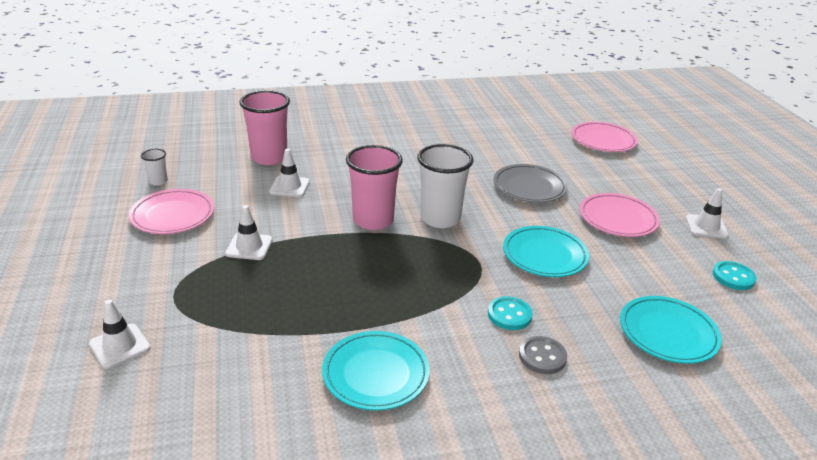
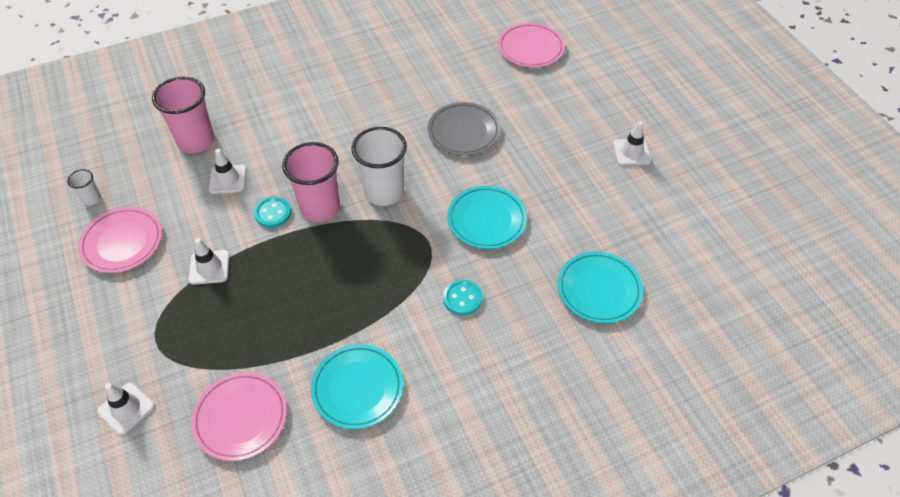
camera: 10 degrees left, 20 degrees up
grey button [519,336,567,374] -> none
pink plate [579,193,660,237] -> pink plate moved to [191,372,287,461]
turquoise button [713,261,757,290] -> turquoise button moved to [254,196,291,228]

